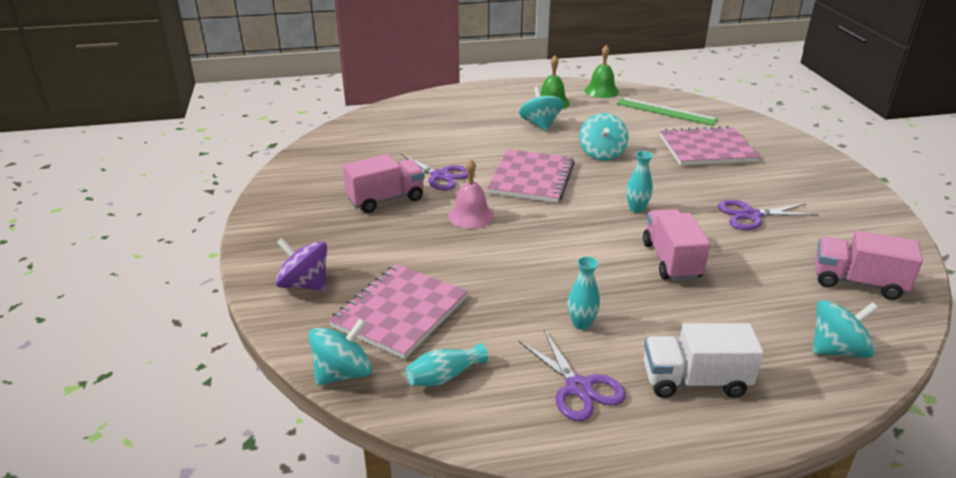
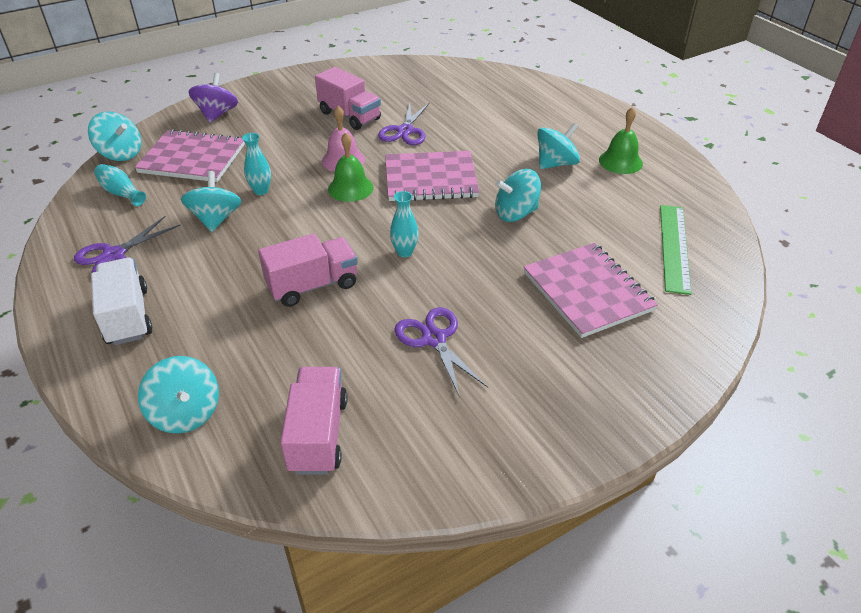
camera: 70 degrees right, 10 degrees up
turquoise vase [568,256,600,330] -> turquoise vase moved to [242,133,271,195]
green bell [585,45,619,98] -> green bell moved to [328,132,373,202]
none -> turquoise spinning top [181,171,242,232]

